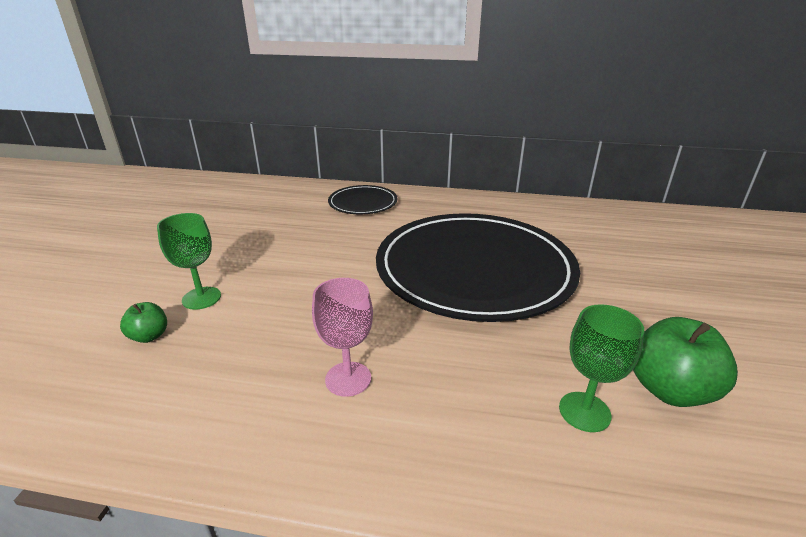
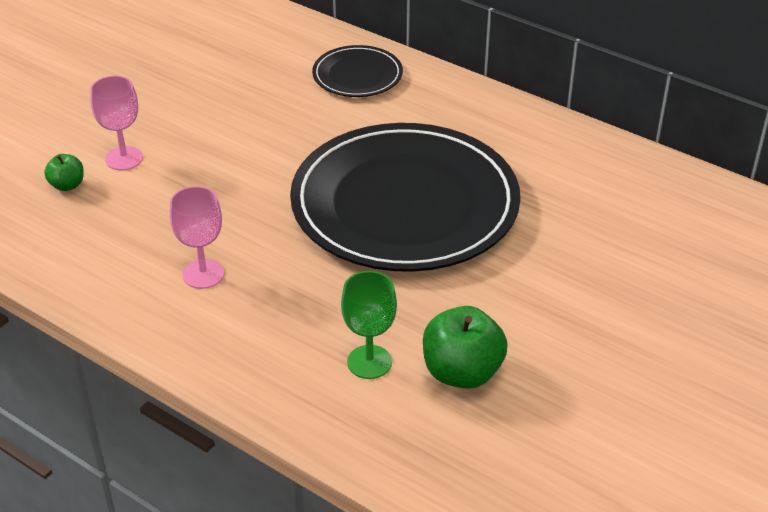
camera: 25 degrees right, 10 degrees up
green goblet [157,213,221,310] -> pink goblet [90,76,143,170]

